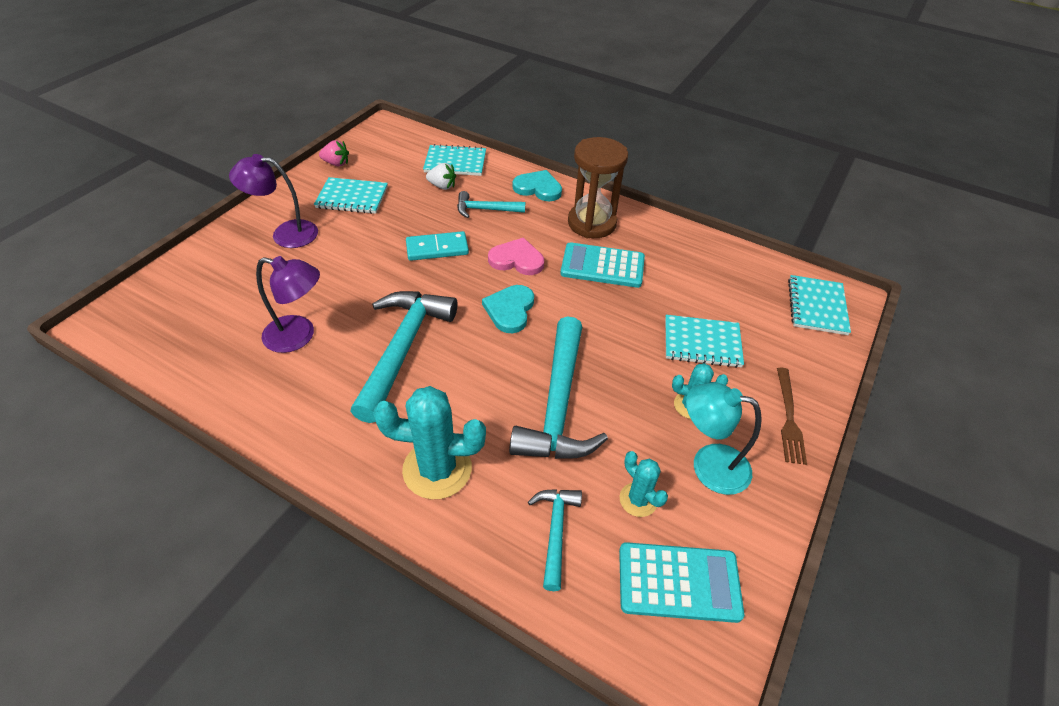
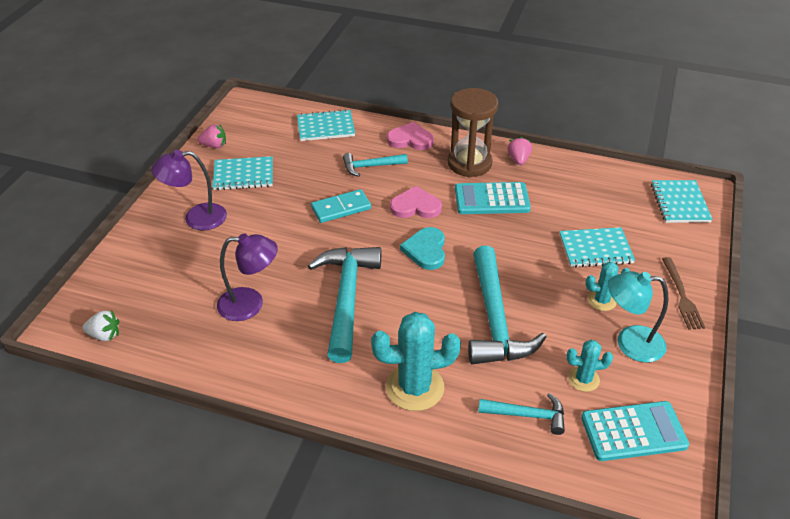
camera: 10 degrees left, 5 degrees down
white strawberry [426,163,456,190] -> white strawberry moved to [82,310,119,341]
turquoise heart [513,170,562,201] -> pink heart [387,122,434,150]
turquoise hammer [528,489,582,591] -> turquoise hammer turned 105 degrees clockwise [478,393,565,435]
turquoise cactus [620,451,668,517] -> turquoise cactus turned 45 degrees counterclockwise [566,340,613,392]
none -> pink strawberry [508,137,532,165]

